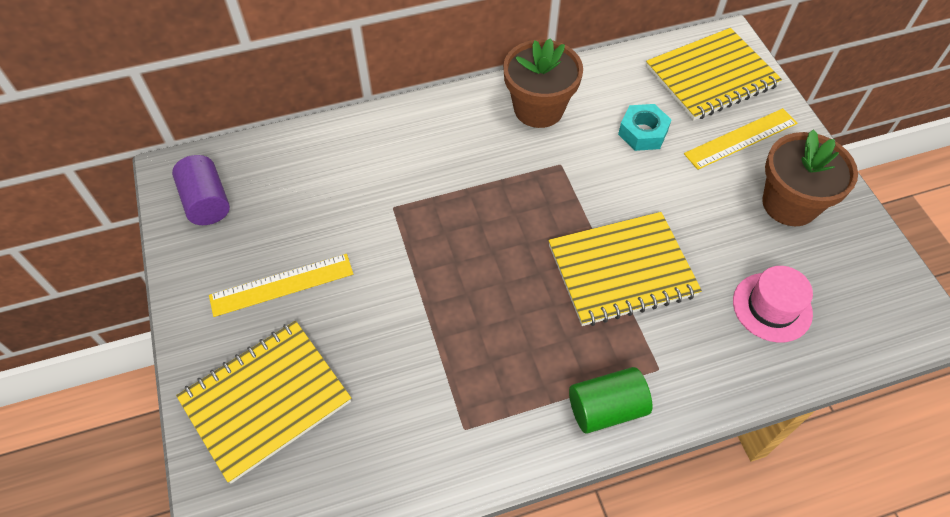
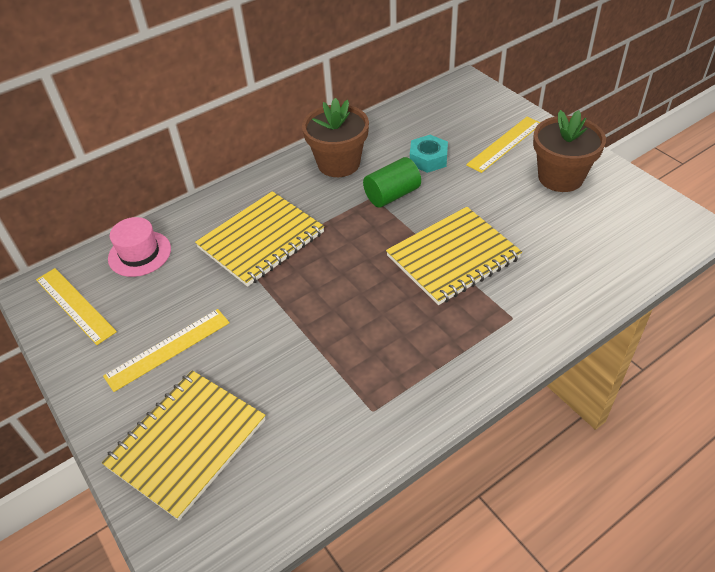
camera: 15 degrees left, 10 degrees down
purple cylinder [172,155,230,225] -> yellow ruler [36,268,117,345]
green cylinder [569,367,652,434] -> green cylinder moved to [363,157,421,208]
yellow notebook [646,28,782,121] -> yellow notebook moved to [195,191,324,287]
pink hat [733,266,813,343] -> pink hat moved to [108,217,171,277]

